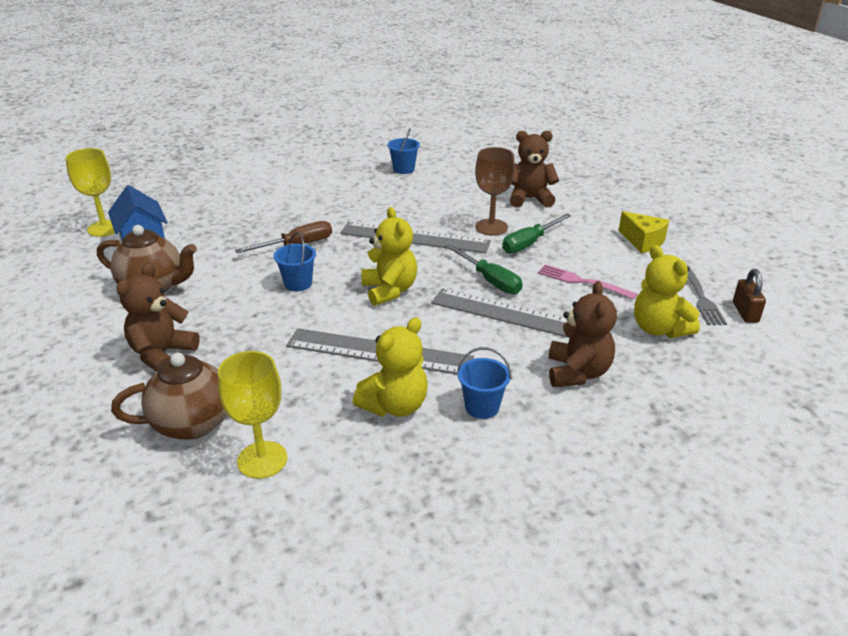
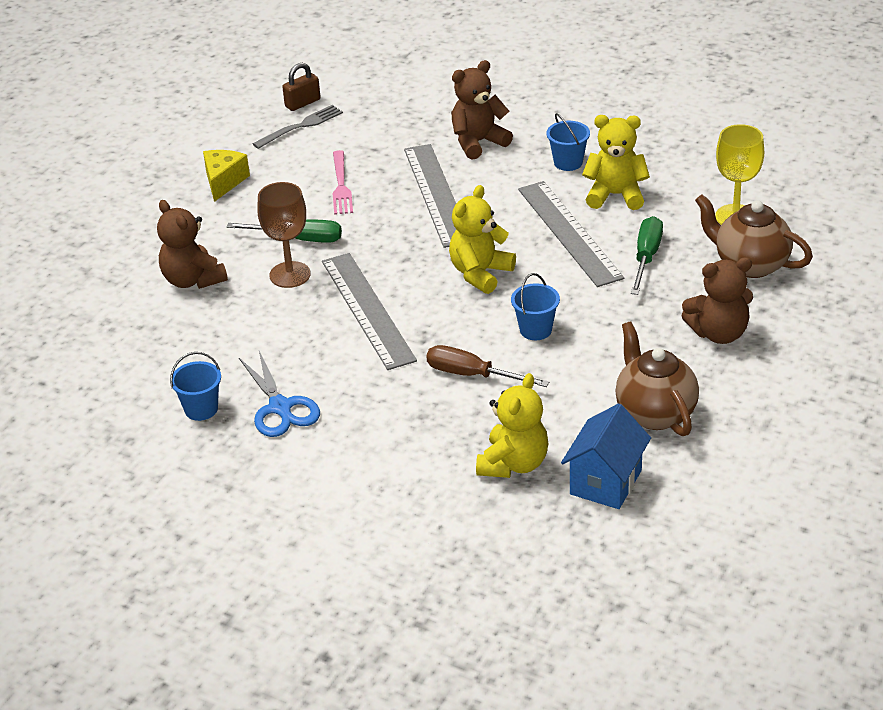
camera: 125 degrees left, 5 degrees up
yellow goblet [66,148,115,237] -> none
green screwdriver [445,244,523,294] -> green screwdriver moved to [631,216,663,295]
yellow teddy bear [634,245,700,338] -> yellow teddy bear moved to [476,373,548,478]
none -> blue scissors [239,351,320,437]

